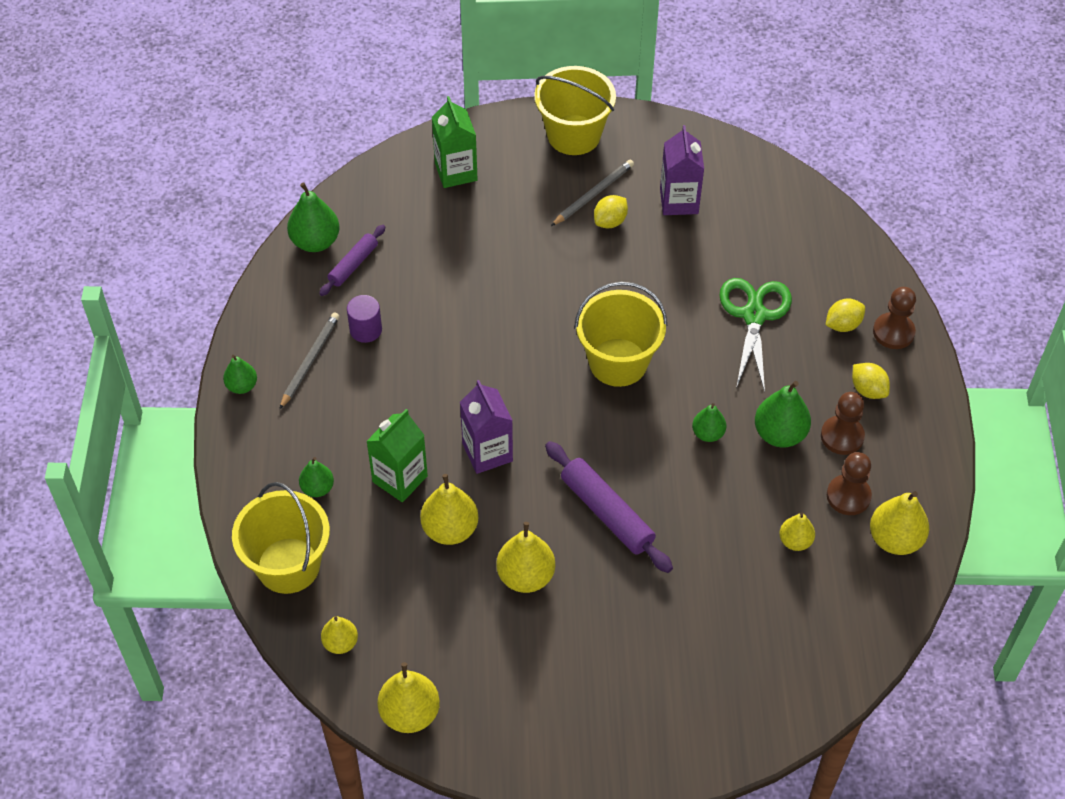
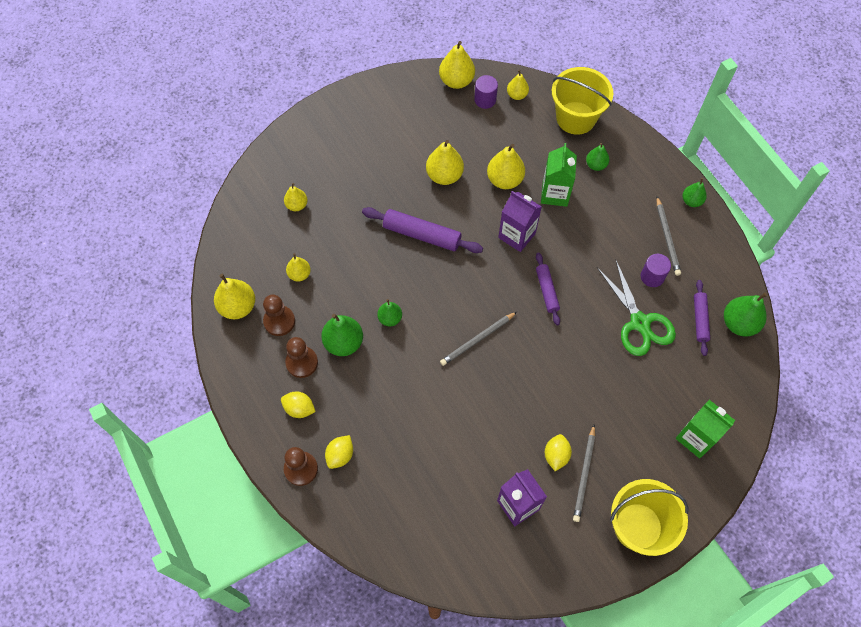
camera: 150 degrees right, 10 degrees up
yellow bucket [574,281,668,387] -> grey pencil [440,312,517,366]
green scissors [719,278,792,392] -> green scissors moved to [597,260,676,356]
none -> yellow pear [284,183,308,211]
none -> purple cylinder [474,75,498,109]
none -> purple rolling pin [536,253,560,325]

